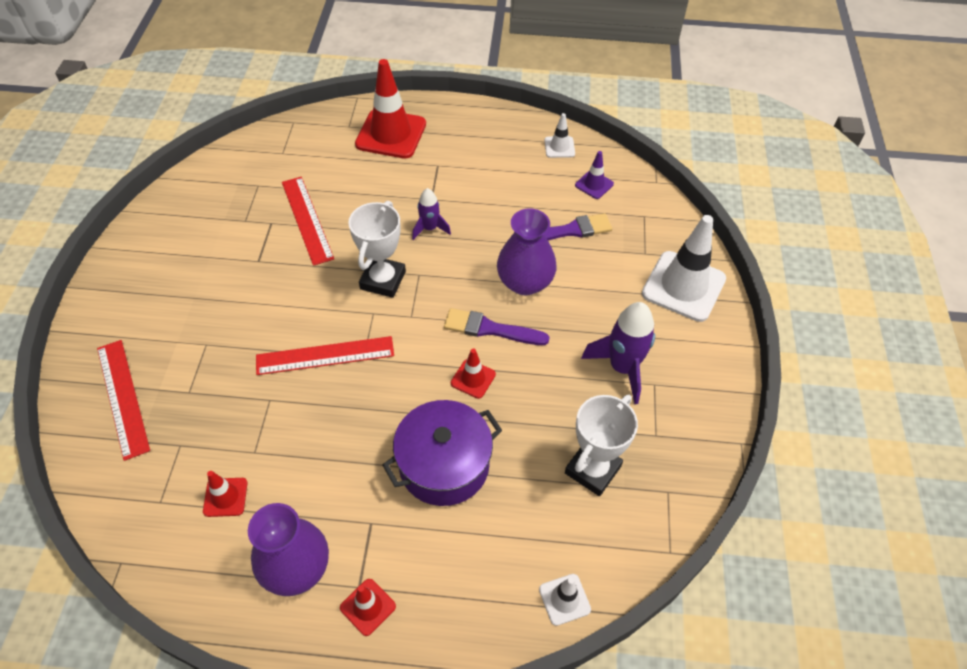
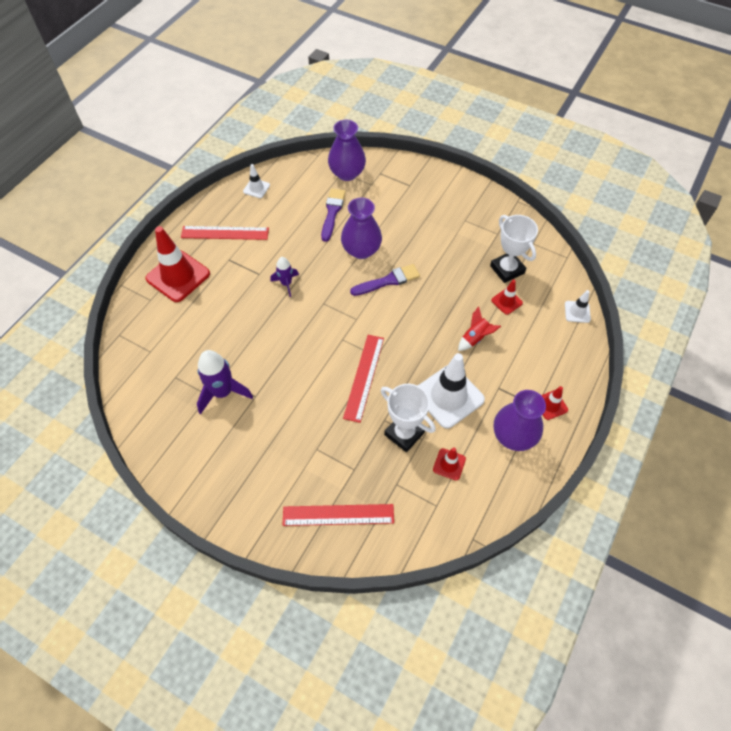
camera: 65 degrees left, 5 degrees up
red ruler [282,177,334,266] -> red ruler moved to [181,226,269,240]
white trophy [348,201,406,298] -> white trophy moved to [381,384,436,452]
purple pot [382,400,502,506] -> red rocket [458,306,501,351]
purple brush [444,308,550,345] -> purple brush turned 150 degrees counterclockwise [350,264,420,296]
red traffic cone [451,348,496,399] -> red traffic cone moved to [491,280,523,315]
purple traffic cone [575,151,614,199] -> none
purple rocket [581,302,655,404] -> purple rocket moved to [197,350,253,414]
white traffic cone [642,215,726,322] -> white traffic cone moved to [418,353,485,429]
none -> purple vase [328,120,366,181]

